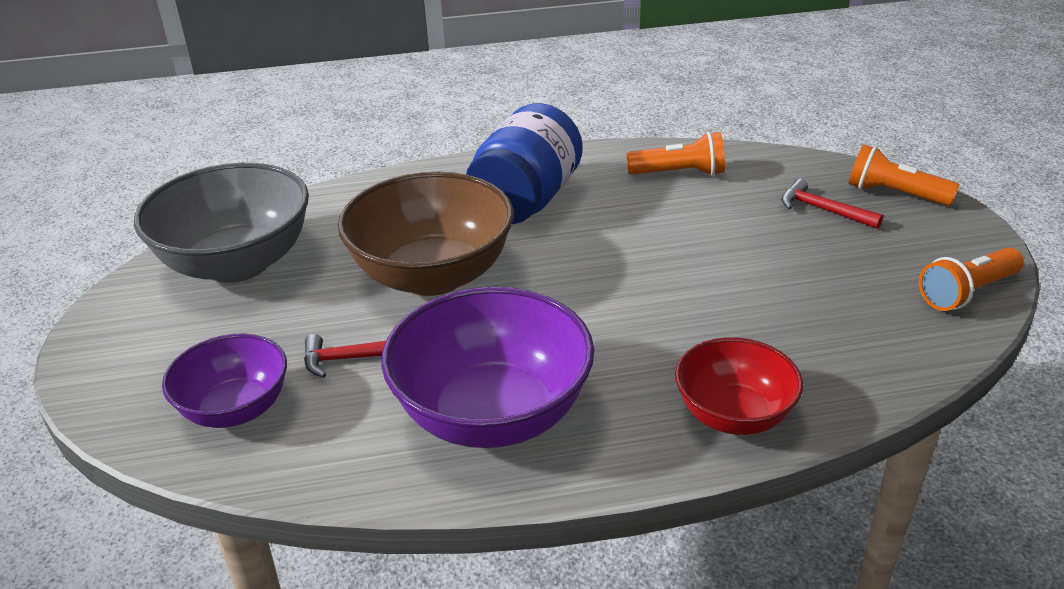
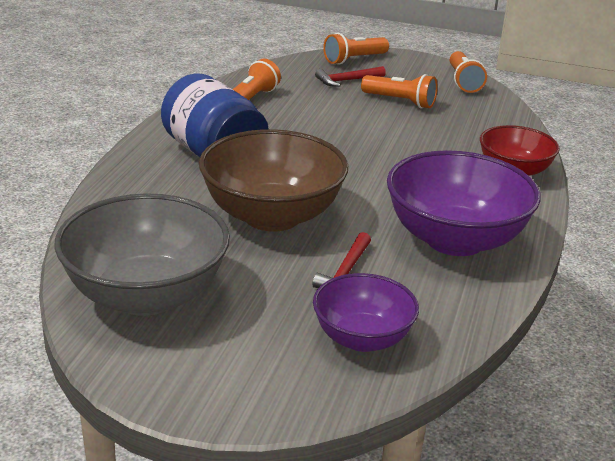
camera: 65 degrees left, 5 degrees down
none -> orange flashlight [361,74,438,109]

